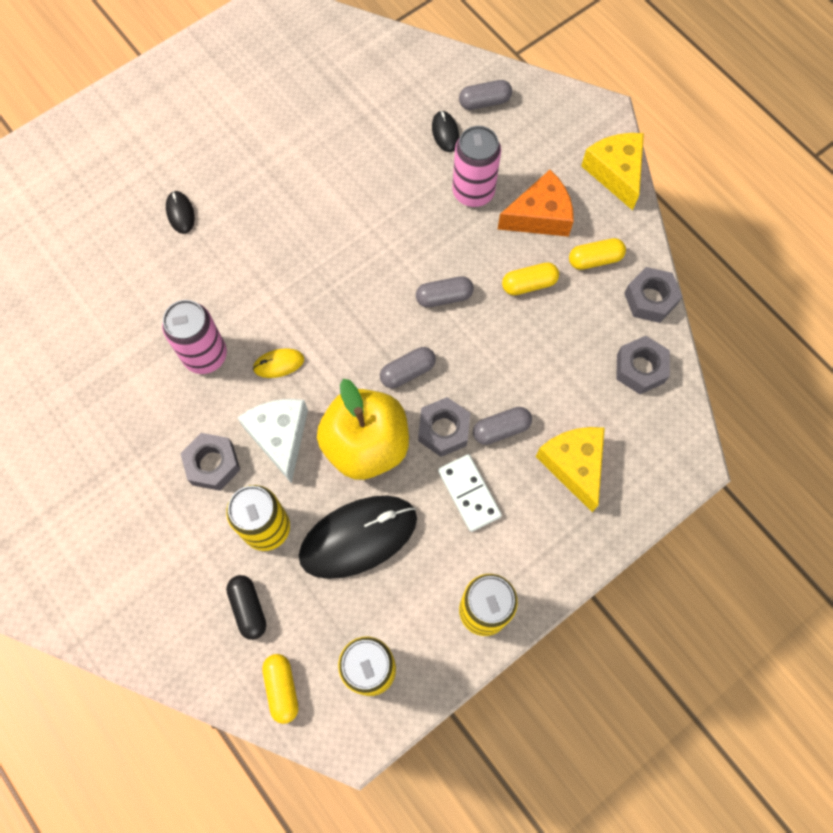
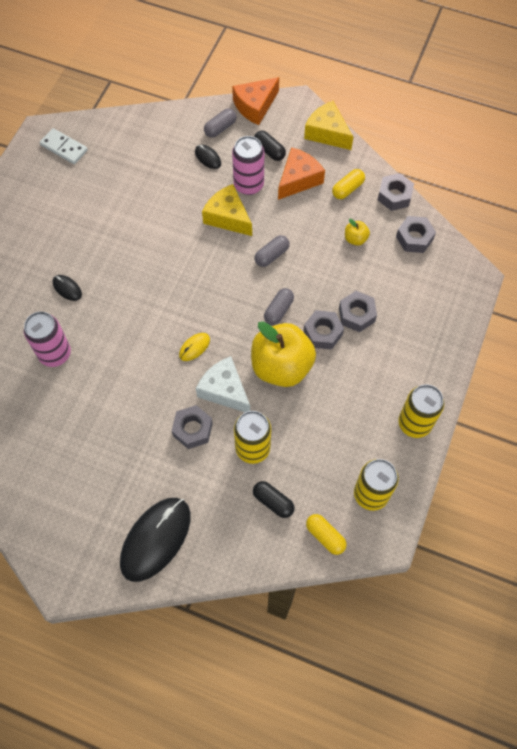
camera: 30 degrees left, 5 degrees down
pink can [162,300,227,374] -> pink can moved to [24,312,71,367]
black mouse [299,496,417,579] -> black mouse moved to [120,498,191,582]
white domino [438,454,502,532] -> white domino moved to [40,128,88,164]
grey capsule [473,407,532,445] -> grey nut [339,291,377,332]
yellow capsule [502,262,559,295] -> none
yellow cheese [536,427,605,512] -> yellow cheese moved to [202,184,252,236]
none -> orange cheese [232,77,279,125]
none -> black capsule [254,131,286,161]
none -> yellow apple [345,219,370,246]

